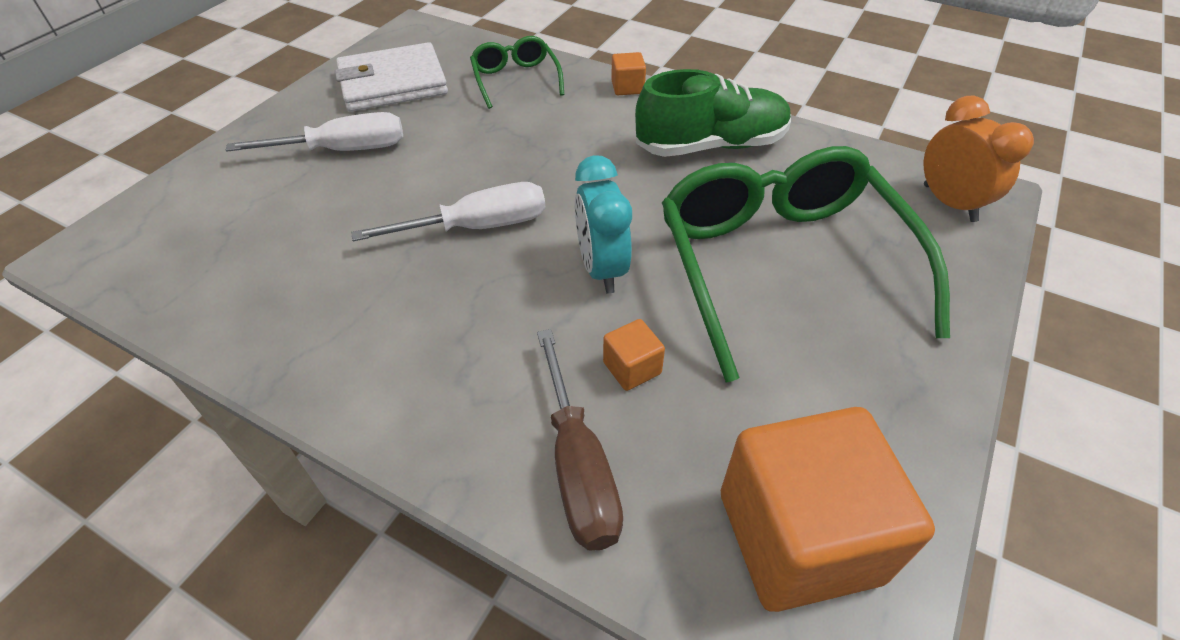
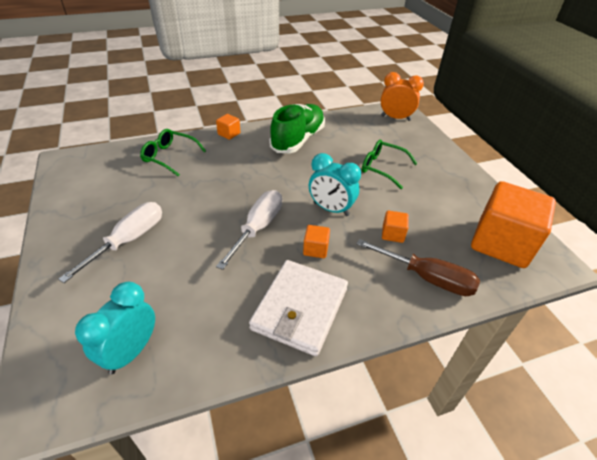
camera: 50 degrees left, 5 degrees down
white wallet [335,42,448,112] -> white wallet moved to [249,260,348,356]
green glasses [662,146,950,382] -> green glasses [362,140,417,189], size x0.48
none -> turquoise clock [75,282,155,374]
none -> orange cube [303,225,330,258]

